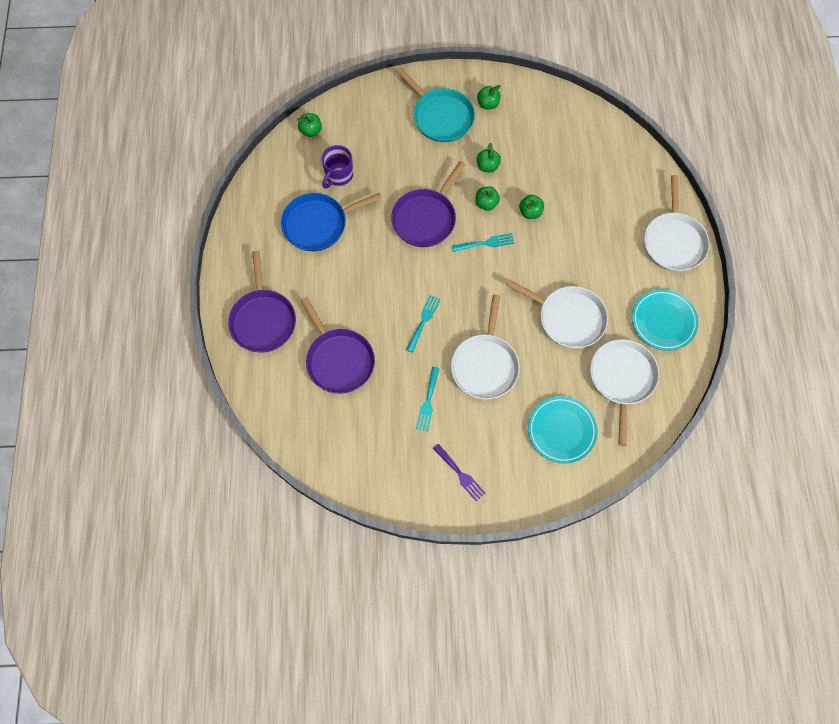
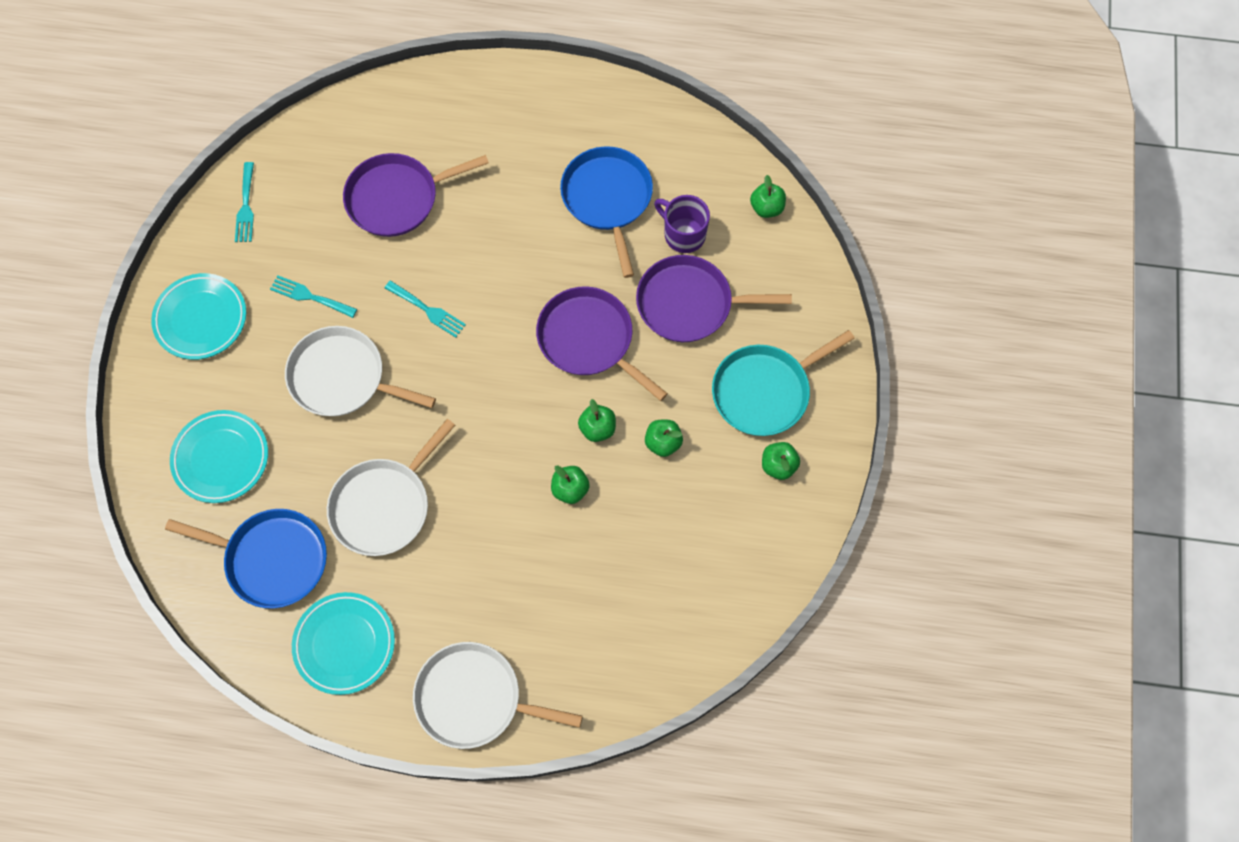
camera: 100 degrees right, 0 degrees up
purple pan [228,251,296,353] -> purple pan moved to [636,255,792,342]
purple fork [433,444,485,501] -> turquoise plate [151,273,246,360]
turquoise fork [452,233,514,252] -> turquoise fork moved to [235,162,254,242]
white pan [590,339,659,446] -> blue pan [165,509,327,609]

